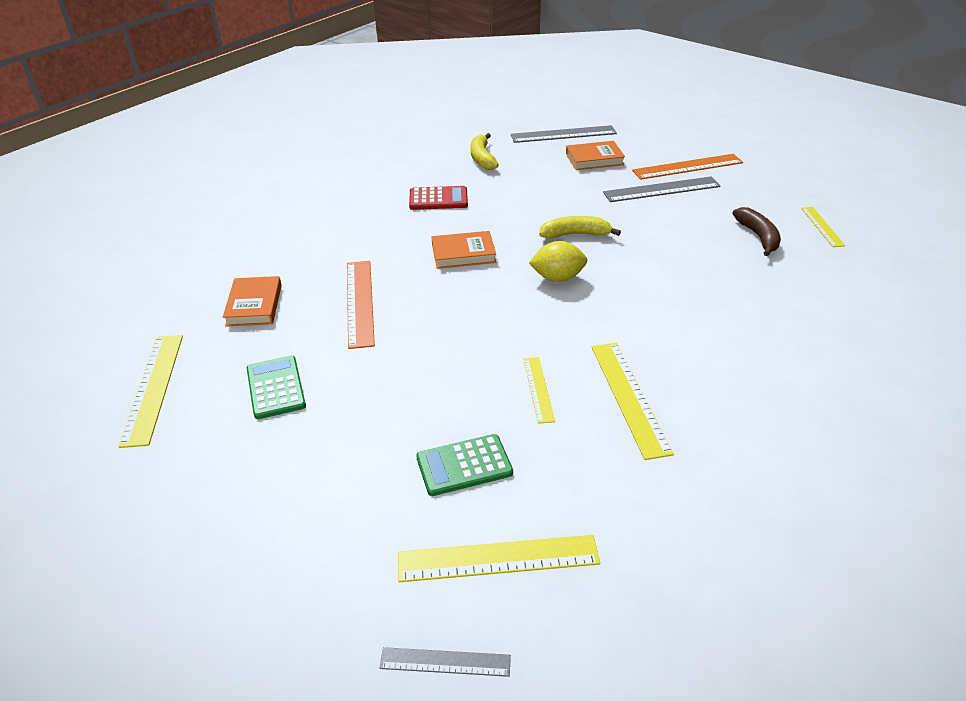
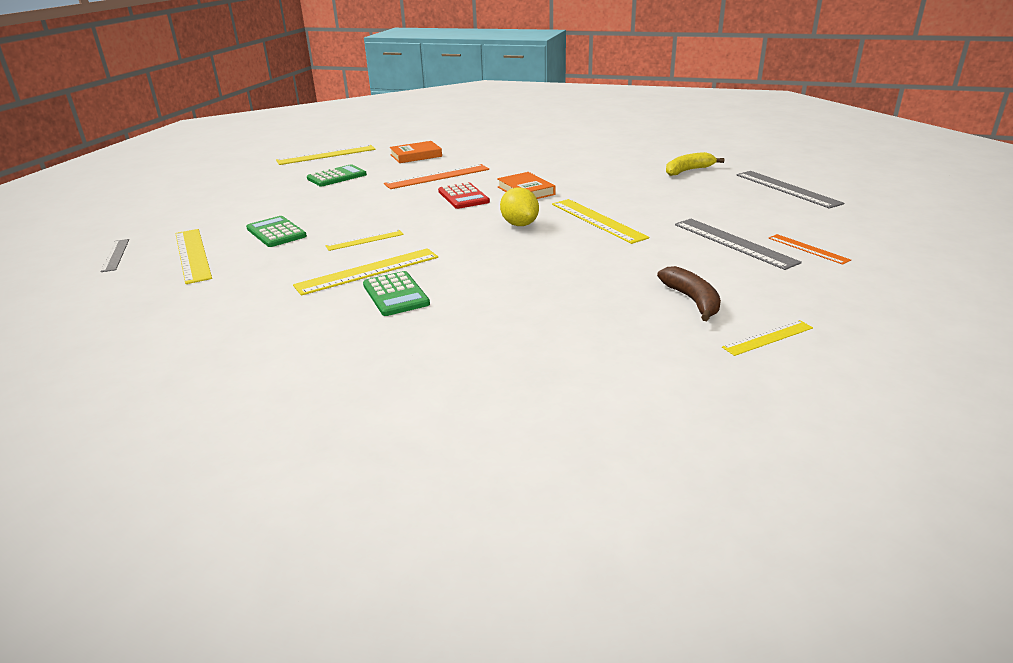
camera: 70 degrees right, 10 degrees down
red calculator [409,186,468,210] -> red calculator moved to [438,182,490,209]
yellow banana [539,216,621,239] -> yellow ruler [552,199,649,244]
orange book [566,141,625,170] -> none
orange ruler [632,154,743,180] -> orange ruler [769,234,851,265], size x0.58
brown banana [732,207,781,256] -> brown banana turned 75 degrees counterclockwise [657,266,721,321]
none -> green calculator [363,271,430,316]

